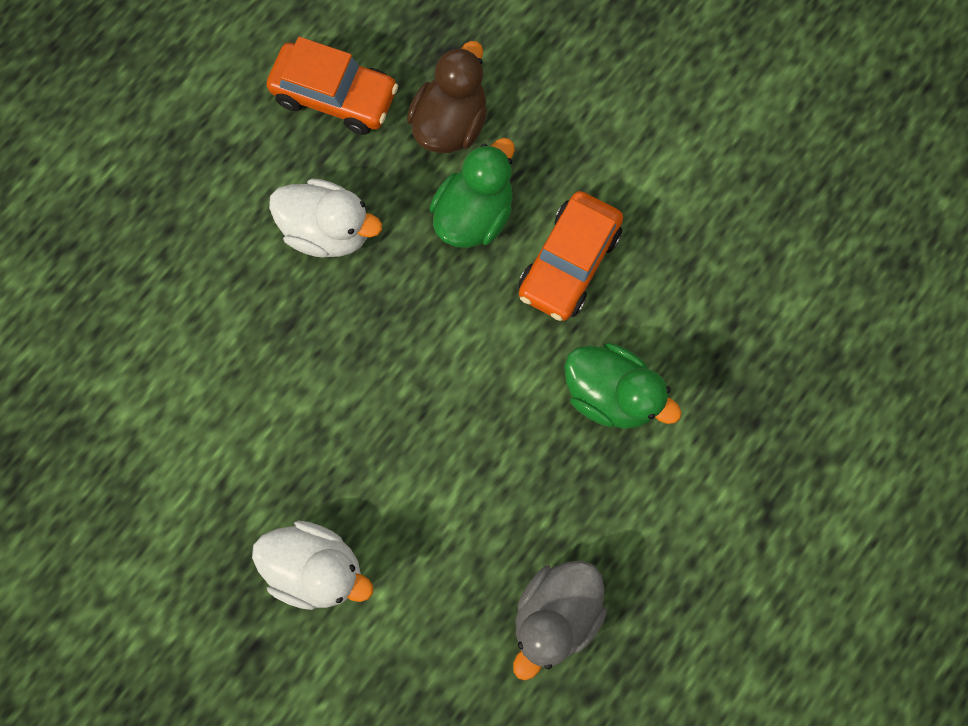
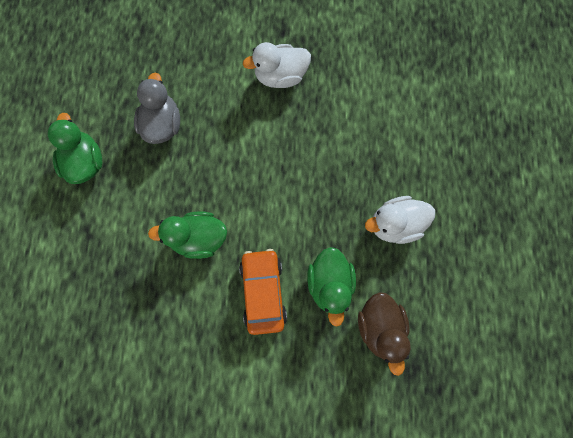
camera: 145 degrees right, 0 degrees up
orange car [267,37,398,135] -> none
none -> green duck [48,113,102,184]

